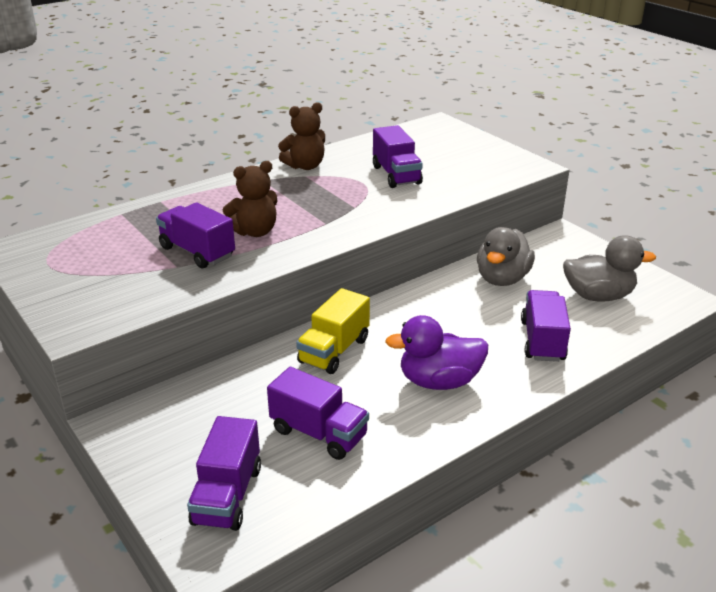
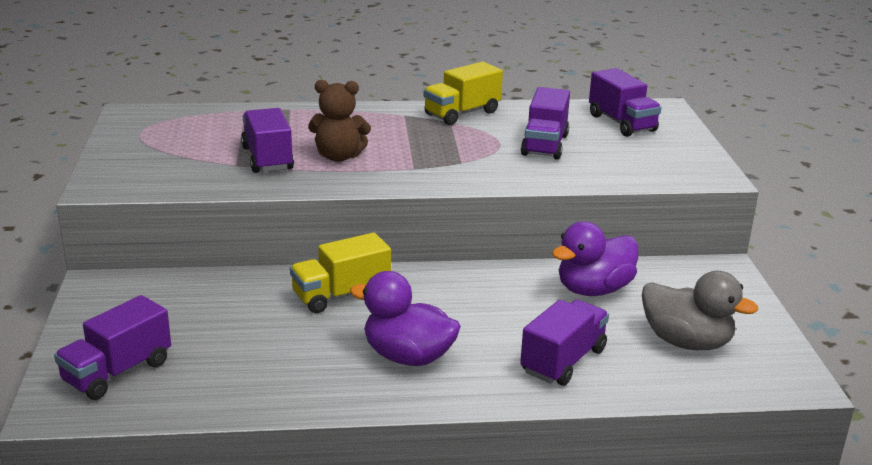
camera: 30 degrees right, 5 degrees down
purple truck [267,367,369,460] -> purple truck moved to [589,68,662,137]
brown teddy bear [278,102,325,170] -> yellow truck [424,62,503,125]
grey duck [477,227,535,286] -> purple duck [552,221,638,296]

